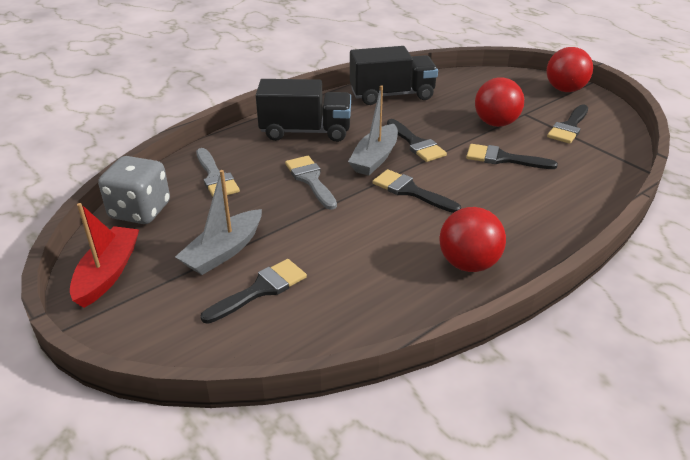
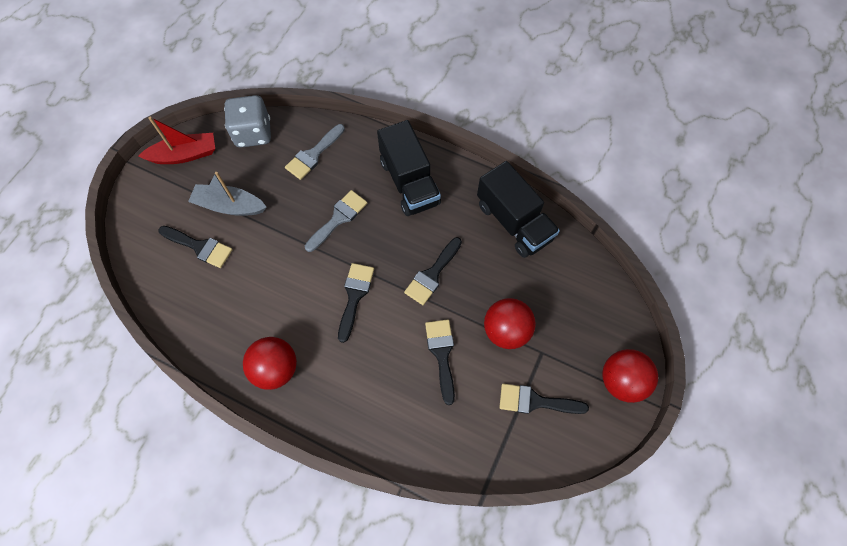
camera: 65 degrees right, 30 degrees up
grey boat [348,85,398,176] -> none

